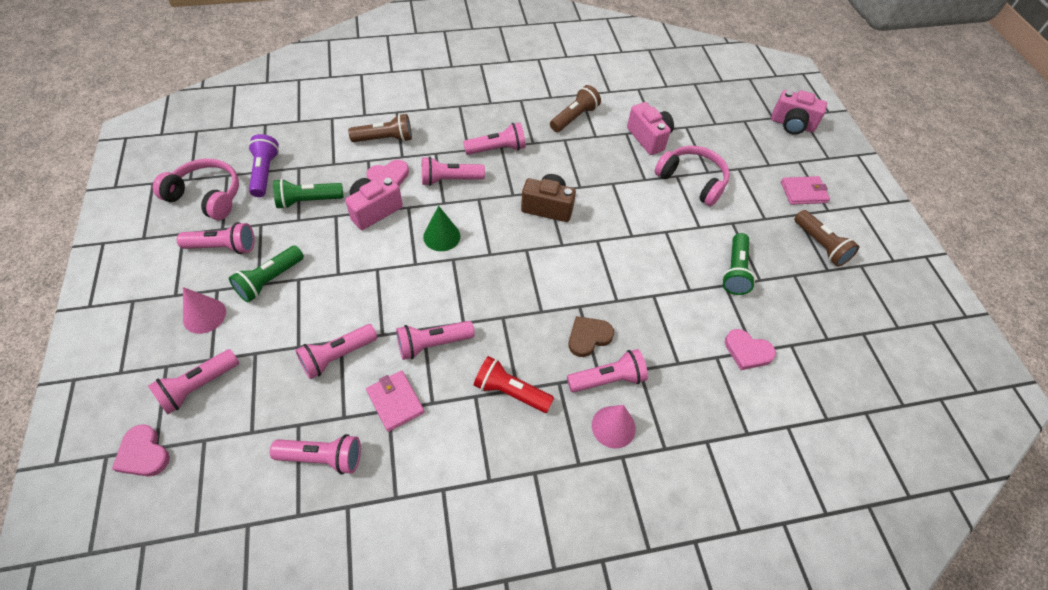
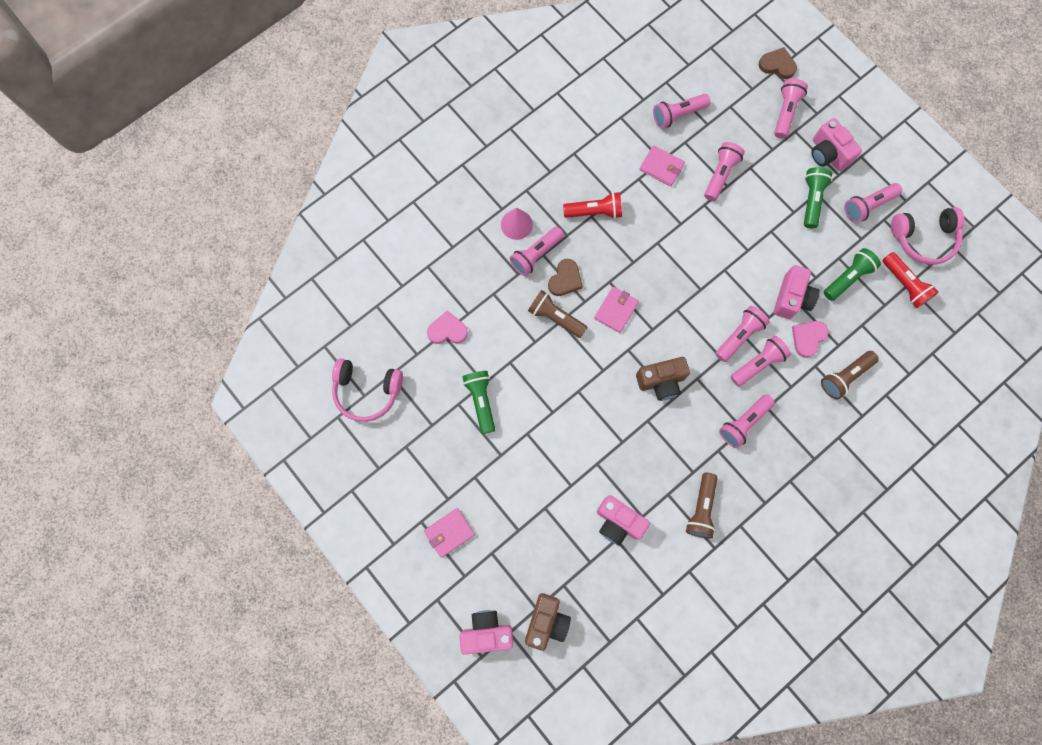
camera: 155 degrees right, 20 degrees up
pink heart [112,424,170,477] -> brown heart [759,47,797,79]
pink cone [183,287,226,334] -> pink camera [811,118,862,171]
purple flashlight [248,134,279,197] -> red flashlight [882,252,938,308]
pink flashlight [396,321,475,360] -> pink flashlight moved to [716,306,770,362]
green cone [423,206,460,251] -> none
pink headphones [654,146,730,206] -> pink headphones moved to [332,358,403,422]
brown flashlight [794,210,859,267] -> brown flashlight moved to [528,290,588,338]
none -> brown camera [525,593,571,651]
none -> pink wallet [594,287,639,333]

